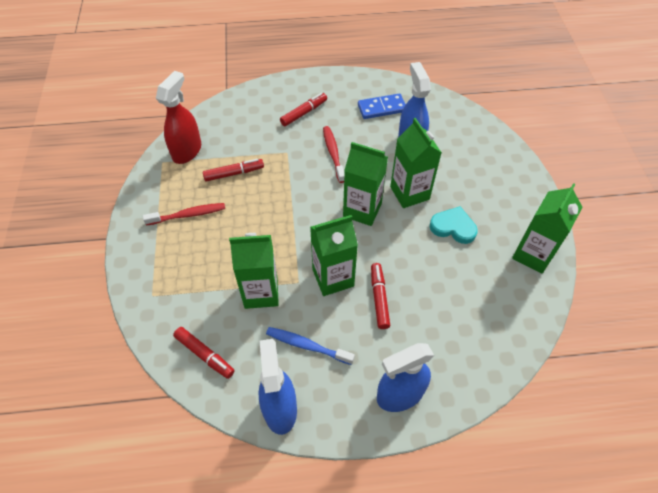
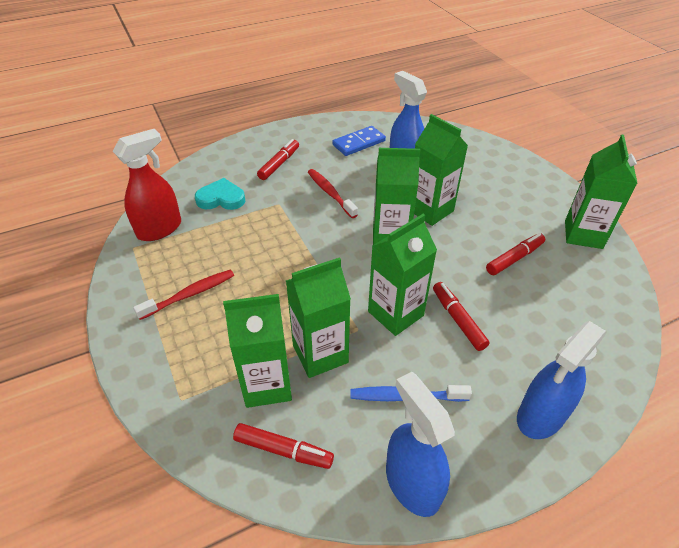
camera: 20 degrees left, 10 degrees down
red spray bottle [156,71,201,164] -> red spray bottle turned 45 degrees clockwise [113,129,181,241]
red marker [203,159,264,182] -> red marker moved to [486,233,545,275]
turquoise heart [430,206,478,244] -> turquoise heart moved to [195,178,245,210]
none -> green carton [223,294,292,408]

